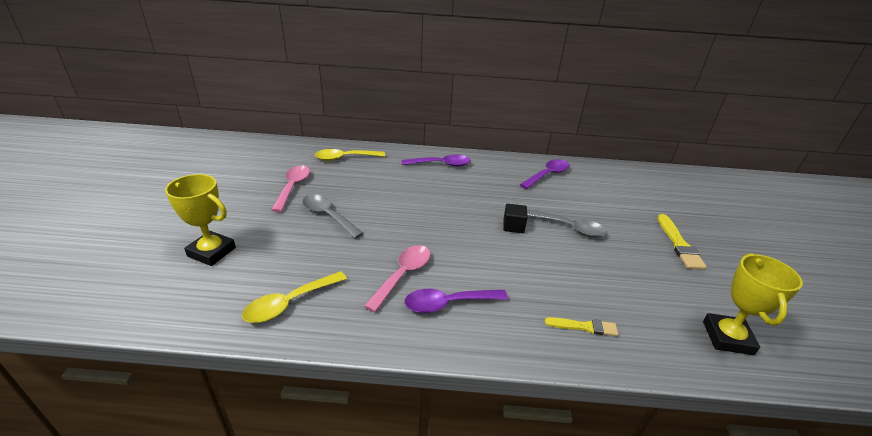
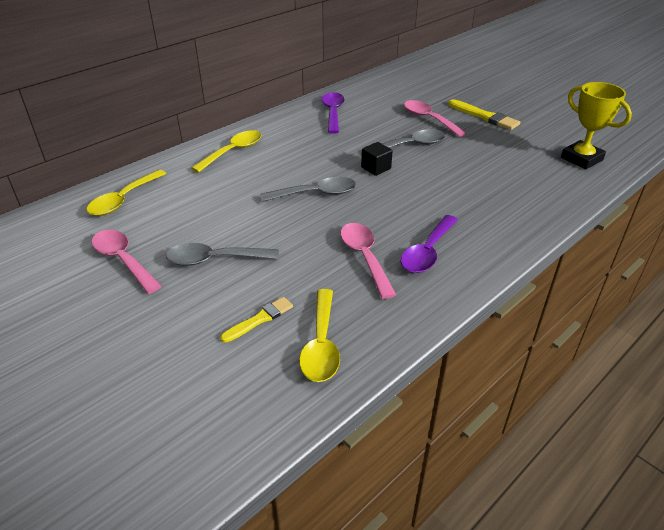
camera: 45 degrees left, 5 degrees up
yellow trophy [165,174,236,266] -> none
purple spoon [402,155,471,167] -> yellow spoon [191,130,262,173]
yellow brush [545,317,618,336] -> yellow brush moved to [220,297,293,343]
none -> grey spoon [260,177,356,202]
none -> pink spoon [404,100,466,137]

